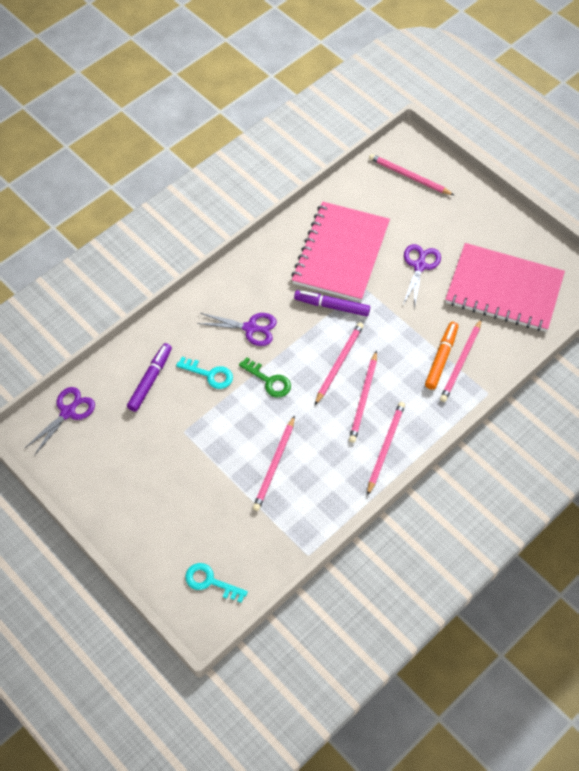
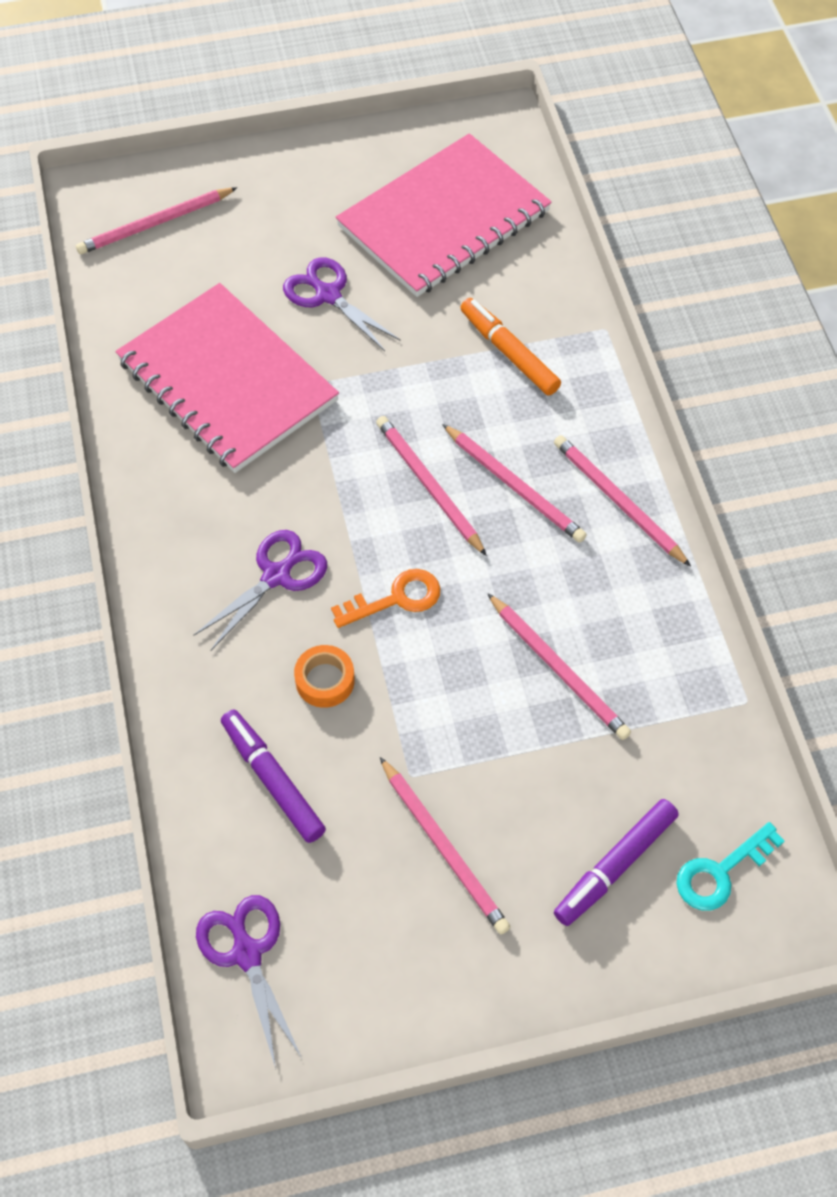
camera: 60 degrees left, 0 degrees up
turquoise key [176,357,233,389] -> orange tape [294,645,355,708]
green key [239,357,291,398] -> orange key [331,569,441,628]
purple marker [294,290,370,316] -> purple marker moved to [554,799,679,926]
pink pencil [440,319,482,402] -> pink pencil moved to [380,757,510,934]

